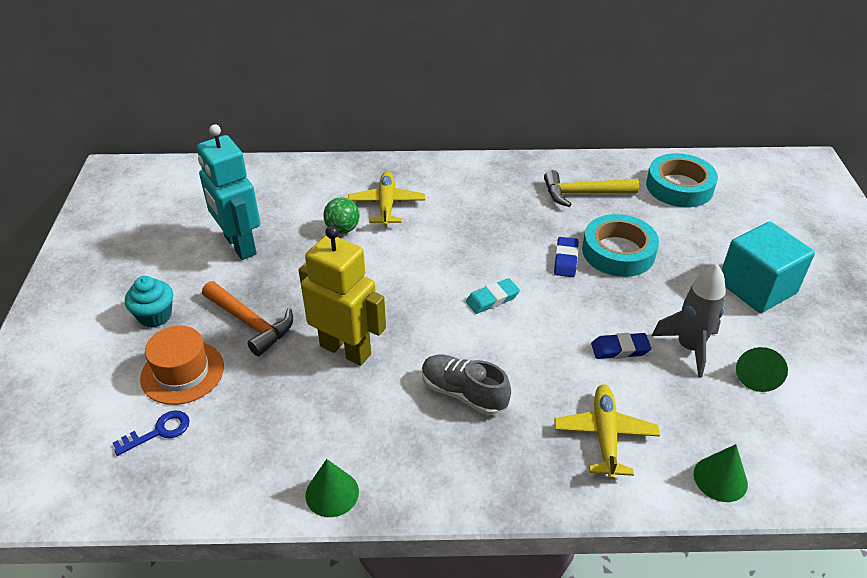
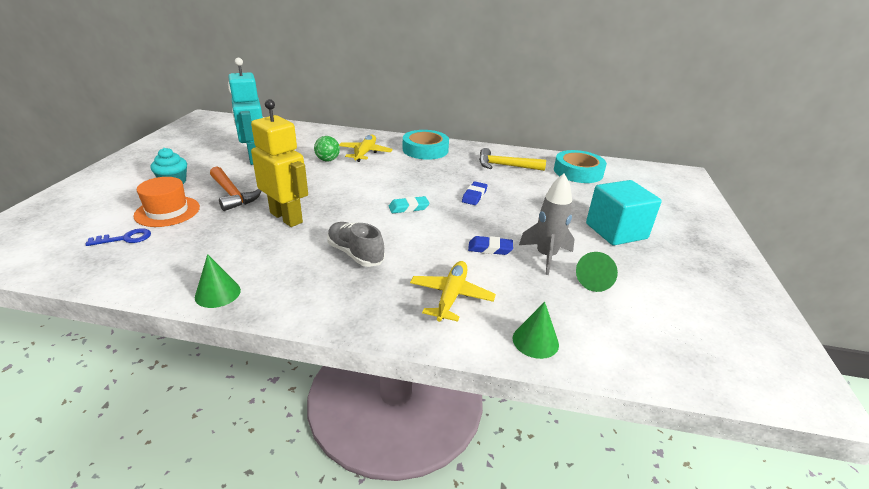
camera: 10 degrees right, 10 degrees down
turquoise tape [582,214,659,277] -> turquoise tape moved to [403,130,449,160]

